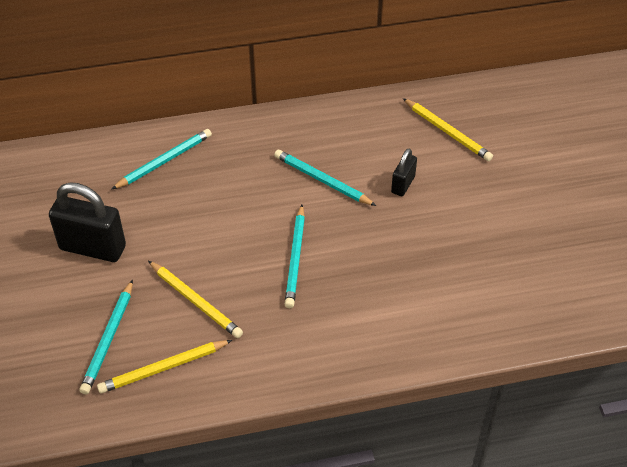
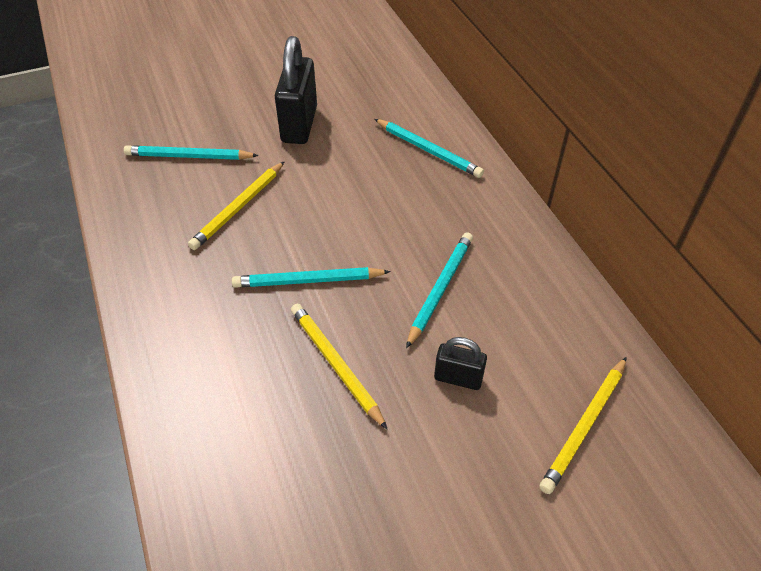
camera: 80 degrees right, 0 degrees up
yellow pencil [97,340,232,394] -> yellow pencil moved to [291,304,388,430]

